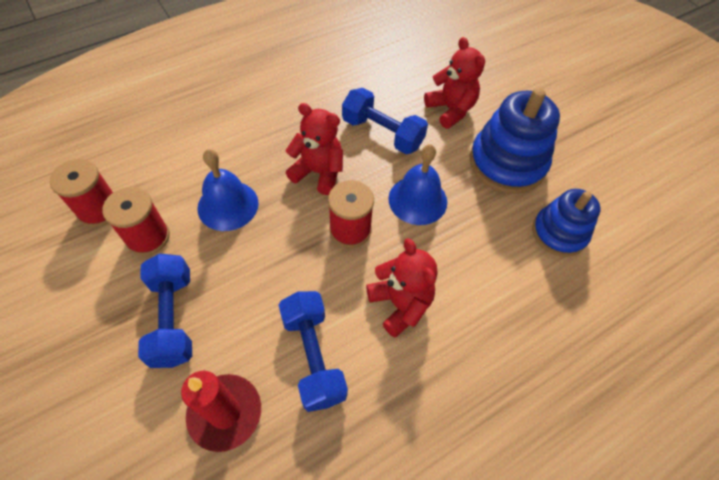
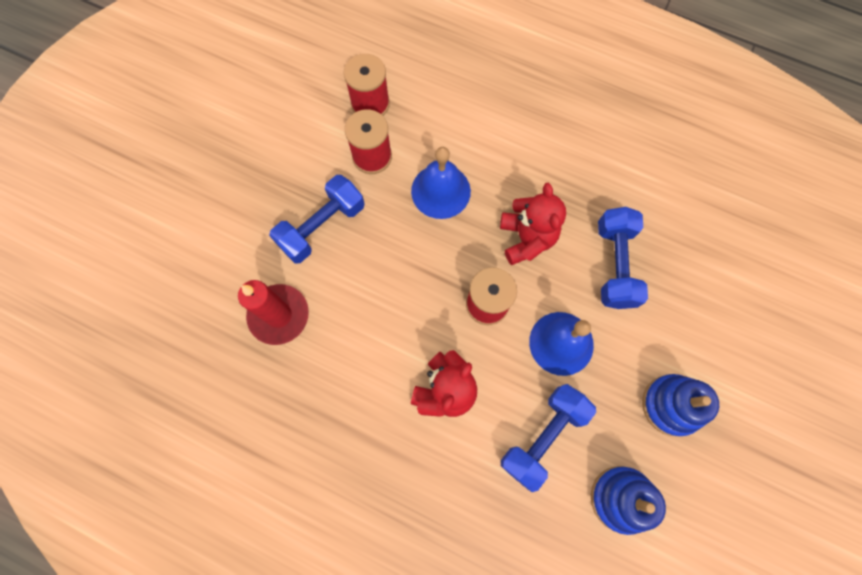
camera: 60 degrees right, 15 degrees up
blue dumbbell [279,291,348,412] -> blue dumbbell moved to [501,384,596,492]
red teddy bear [424,37,485,129] -> none
blue stacking toy [470,88,560,194] -> blue stacking toy [642,374,719,436], size x0.65

